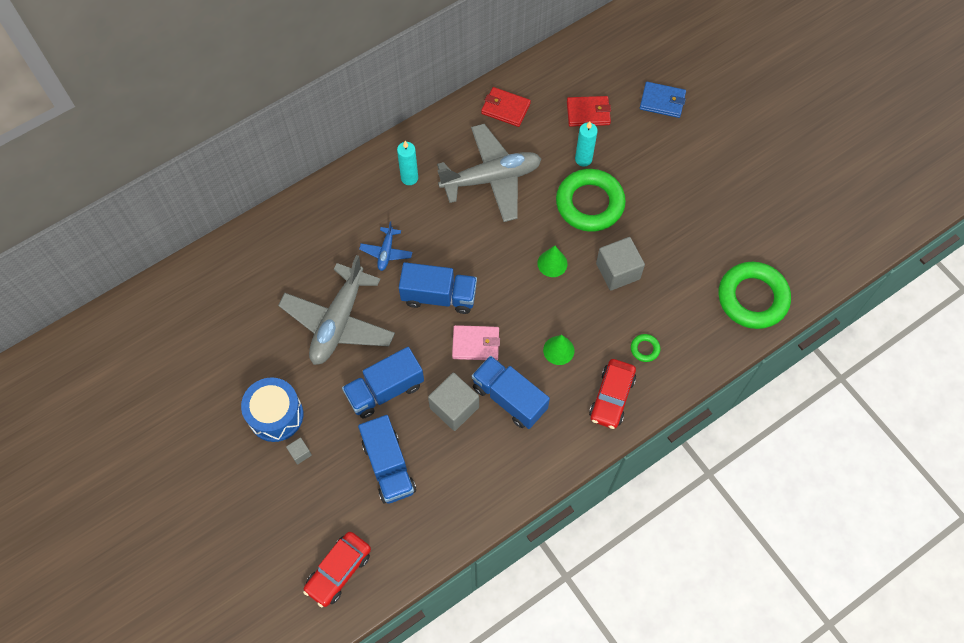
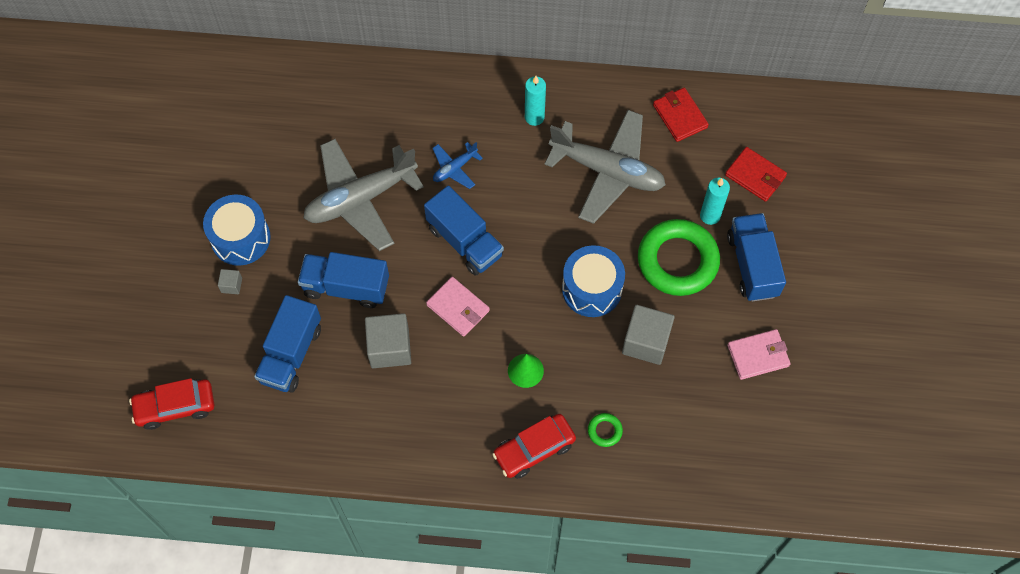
camera: 40 degrees right, 0 degrees up
blue truck [472,356,550,429] -> blue truck moved to [727,213,786,302]
green cone [537,246,568,277] -> blue drum [562,245,625,317]
blue wallet [640,82,686,118] -> none
green ring [718,262,791,329] -> none
none -> pink wallet [727,329,791,380]

